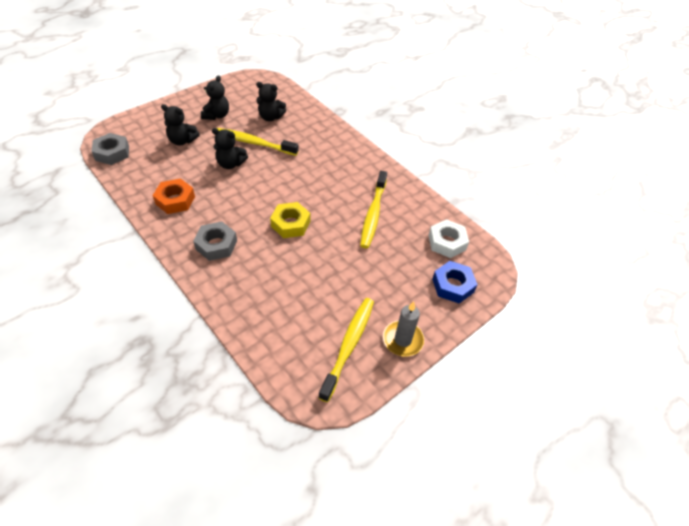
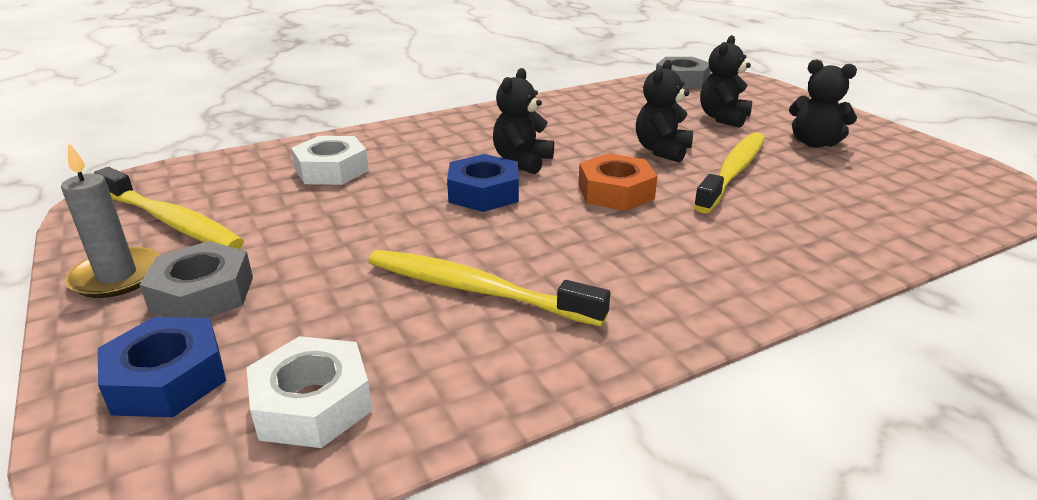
camera: 105 degrees right, 20 degrees down
orange nut [152,179,195,214] -> orange nut moved to [578,153,658,211]
grey nut [193,221,237,261] -> grey nut moved to [140,241,253,318]
black teddy bear [256,82,286,121] -> black teddy bear moved to [493,68,554,174]
yellow nut [270,202,310,238] -> blue nut [447,154,519,212]
none -> white nut [291,136,369,185]

